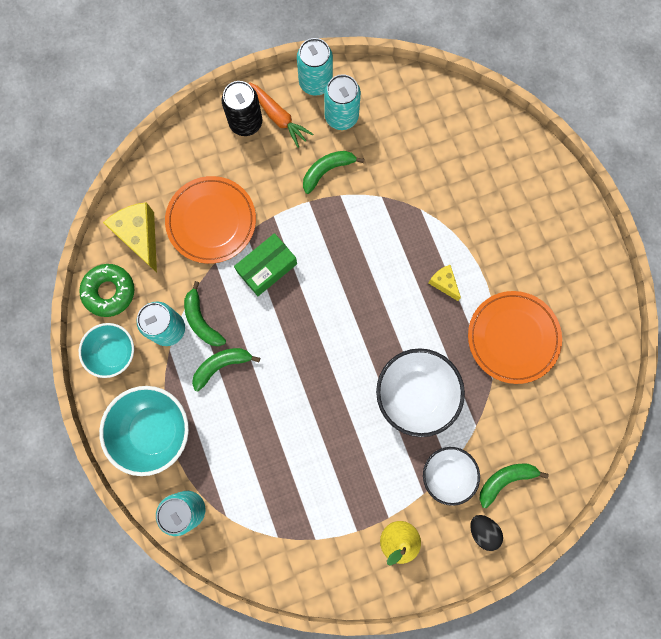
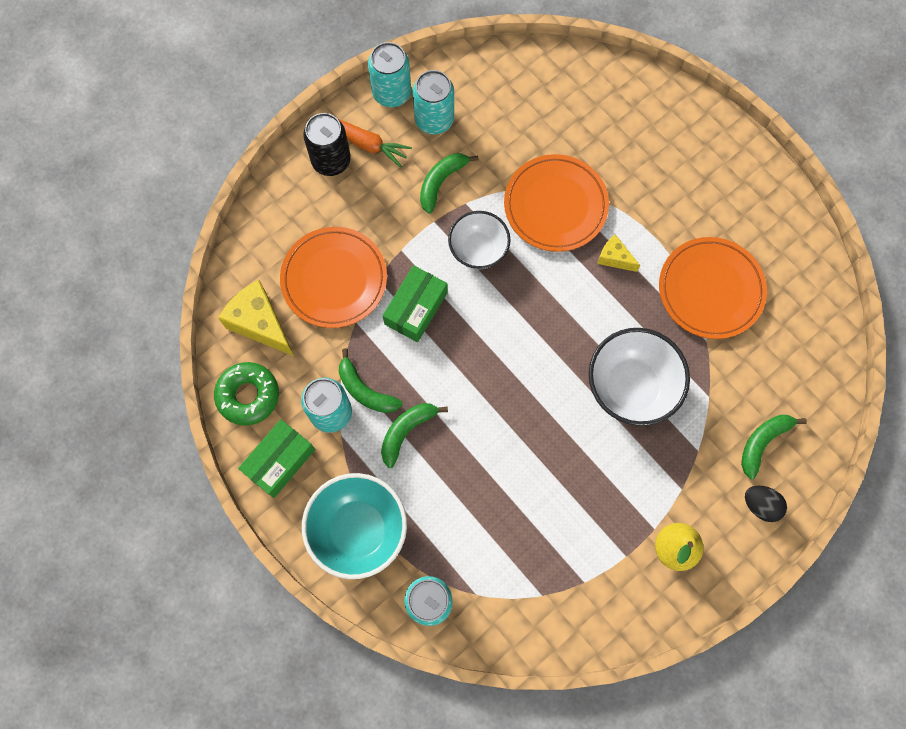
camera: 20 degrees left, 5 degrees down
turquoise bowl [79,323,134,378] -> green box [238,419,315,498]
white bowl [423,447,480,506] -> white bowl moved to [448,211,510,269]
none -> orange plate [504,154,609,252]

